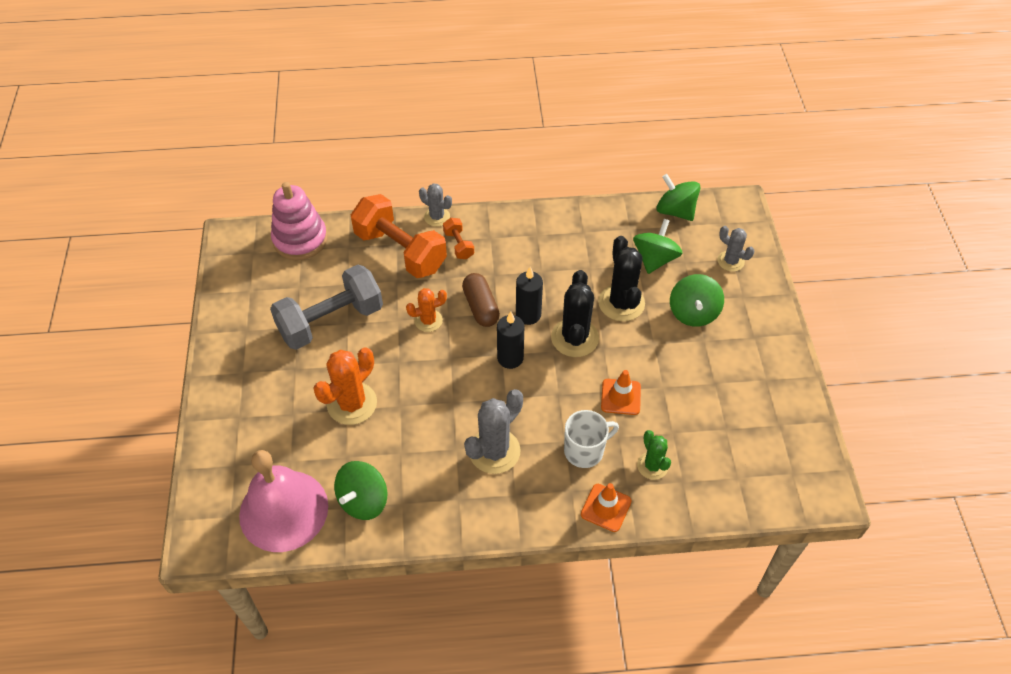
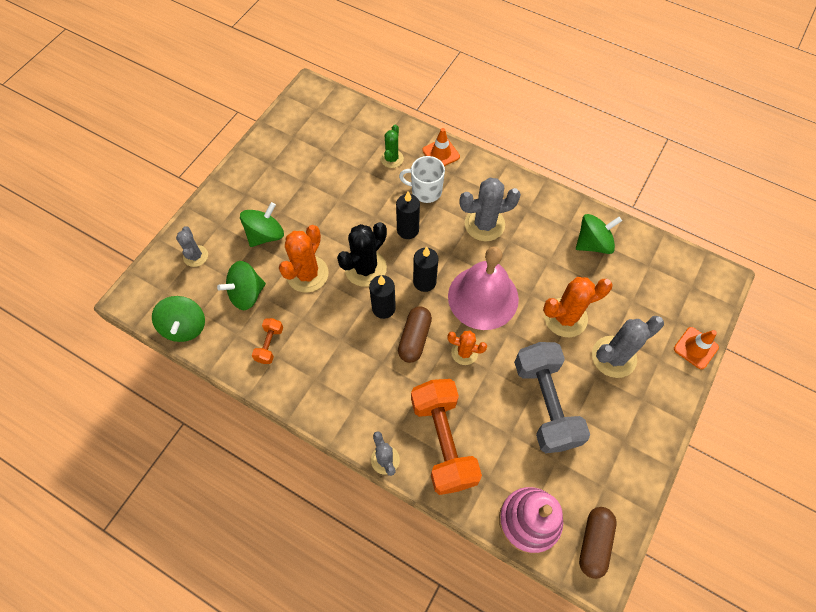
camera: 145 degrees left, 10 degrees up
pink bell [239,450,328,552] -> pink bell moved to [448,246,519,330]
grey dumbbell [270,265,383,350] -> grey dumbbell turned 75 degrees clockwise [514,342,590,453]
orange dumbbell [443,218,474,259] -> orange dumbbell moved to [252,318,283,364]
black cactus [598,236,645,321] -> orange cactus [279,225,329,293]
orange traffic cone [601,370,641,415] -> orange traffic cone moved to [674,327,719,369]
none -> black candle [396,191,420,239]
none -> brown capsule [579,507,617,579]
none -> grey cactus [592,316,664,378]

